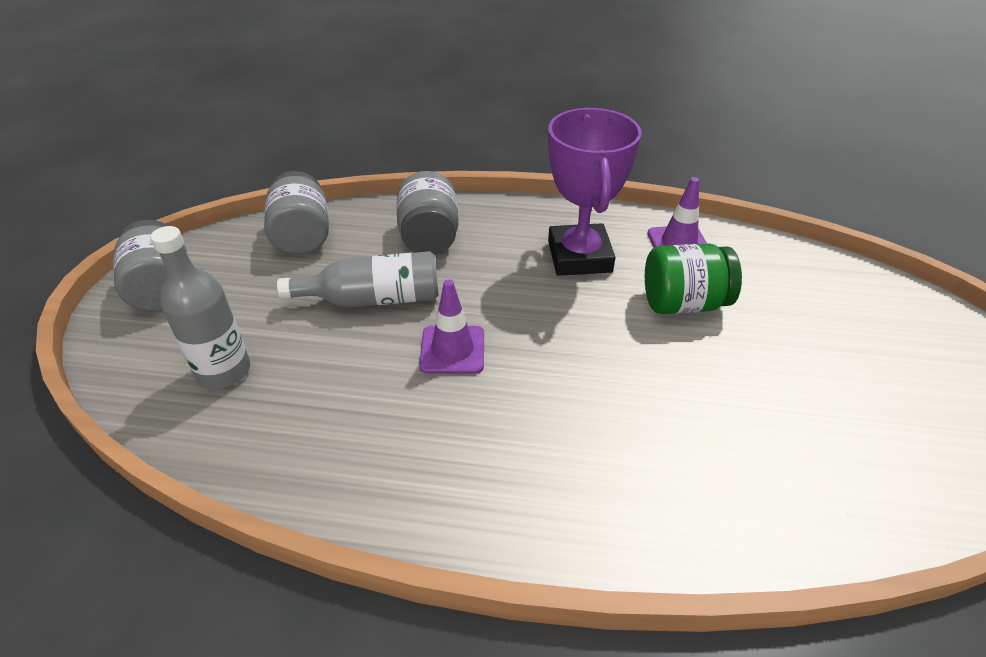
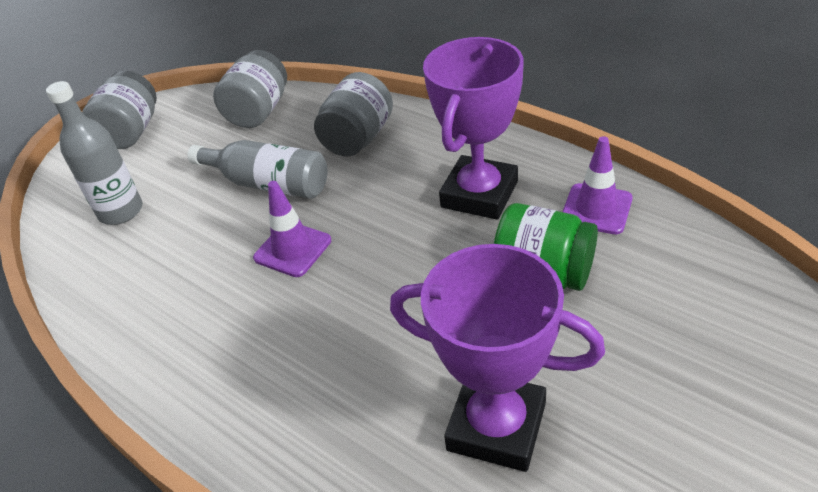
camera: 35 degrees right, 0 degrees up
none -> purple trophy [390,244,605,472]

